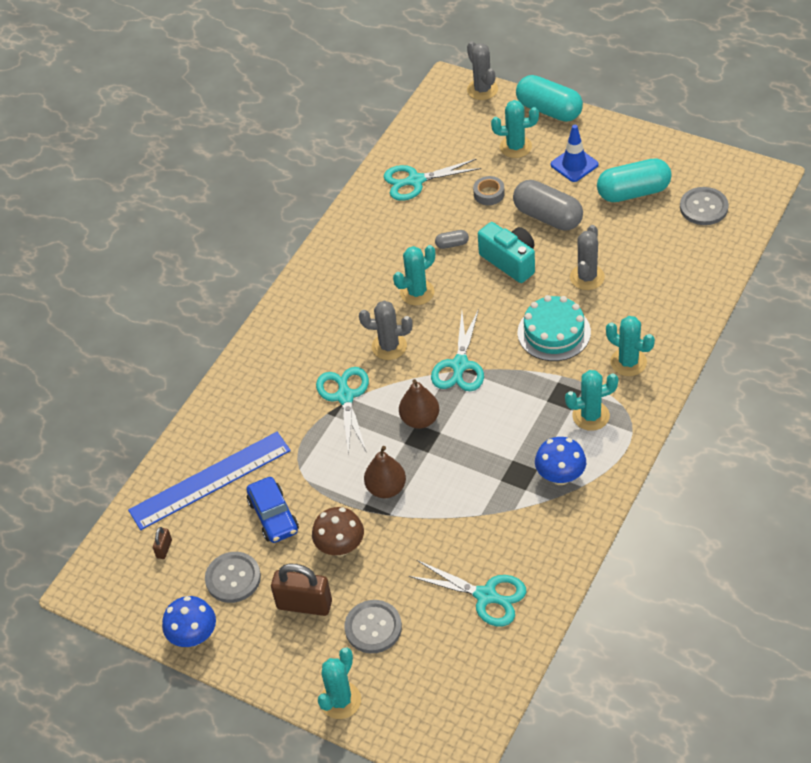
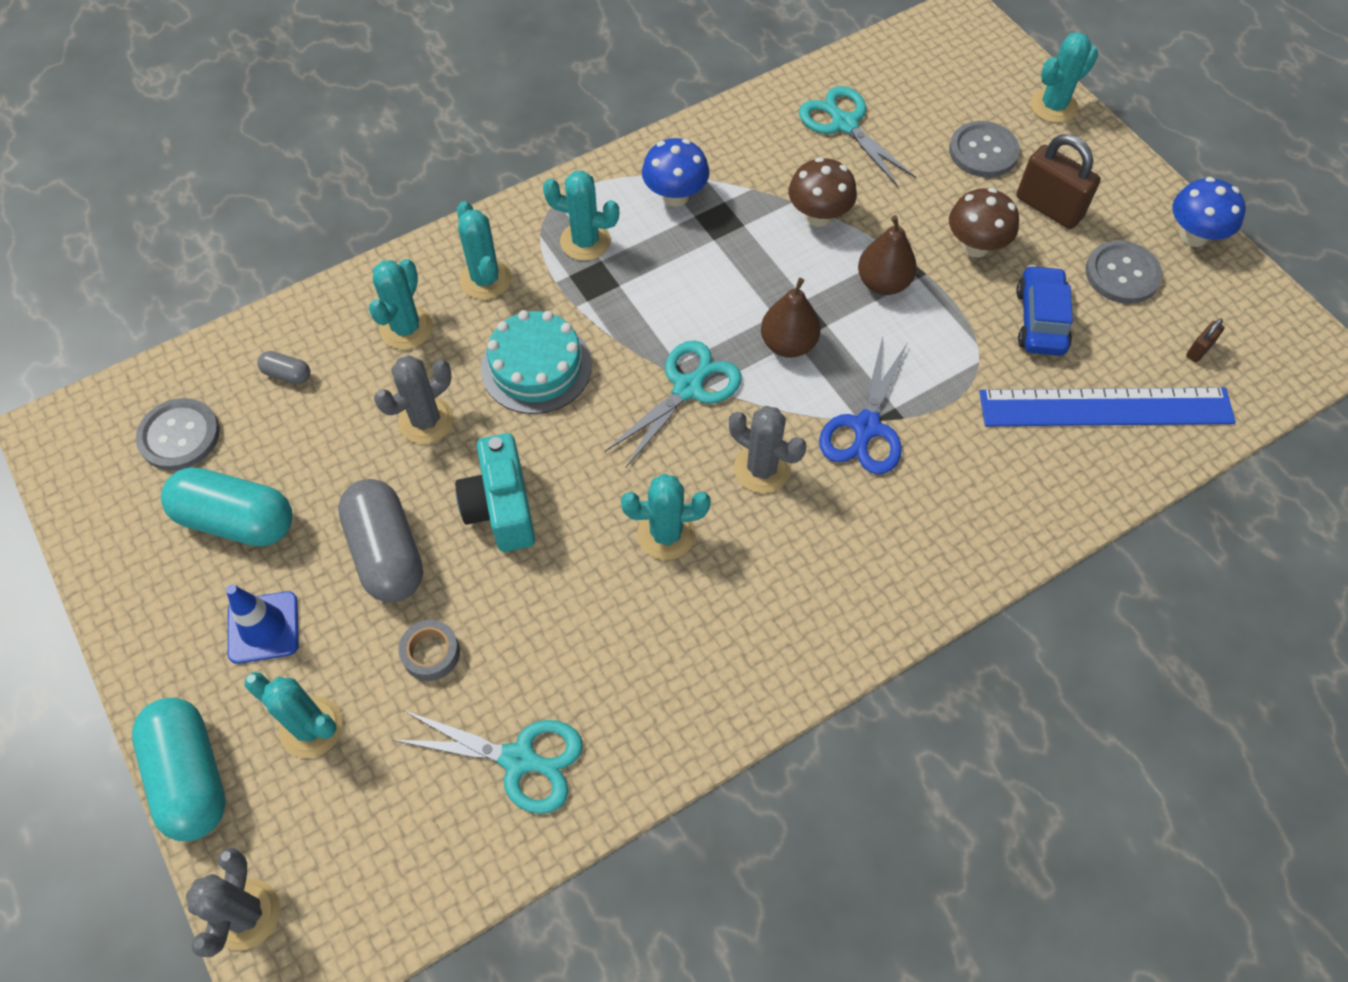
camera: 155 degrees left, 10 degrees up
turquoise scissors [316,367,369,455] -> blue scissors [819,337,908,474]
grey capsule [435,230,469,249] -> grey capsule moved to [257,351,310,384]
none -> turquoise cactus [369,259,433,350]
none -> brown mushroom [789,157,857,227]

